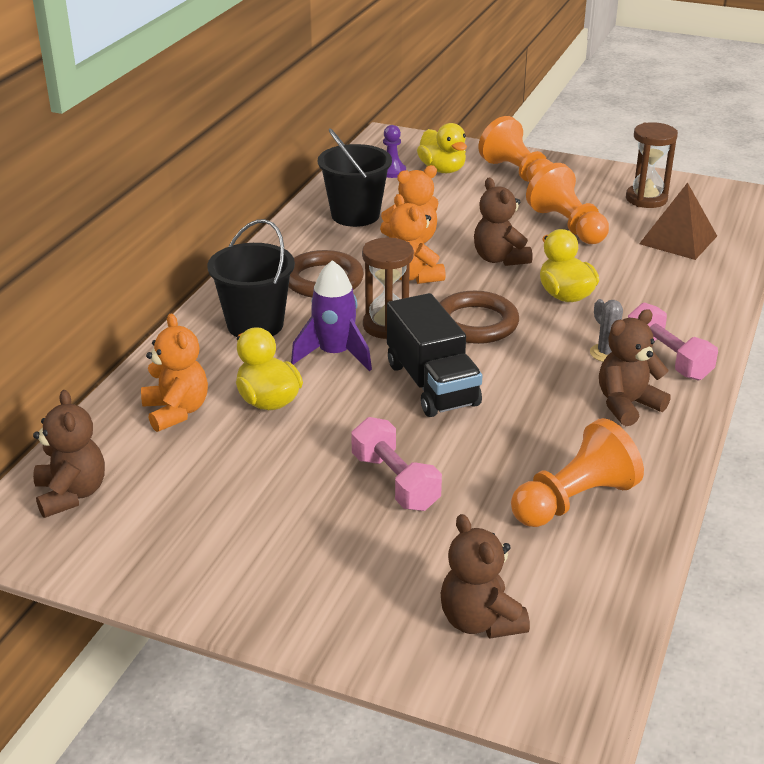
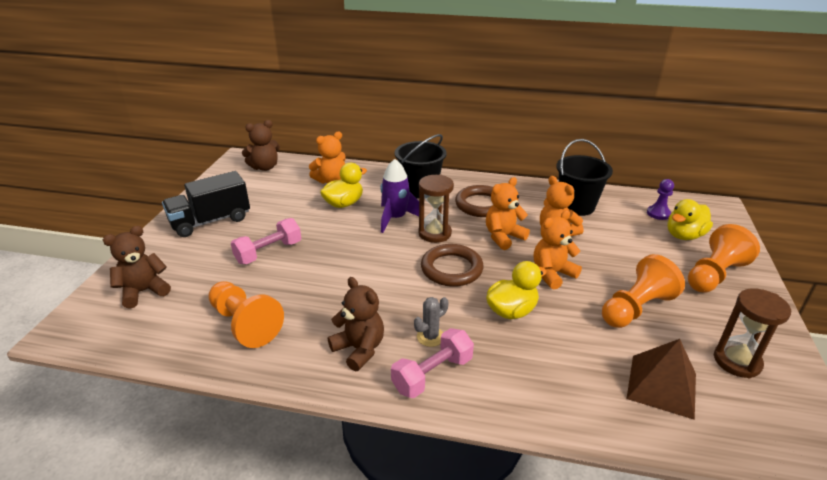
camera: 80 degrees right, 0 degrees up
black truck [387,293,482,417] -> black truck moved to [162,171,250,237]
brown teddy bear [474,178,533,266] -> orange teddy bear [534,210,582,290]

